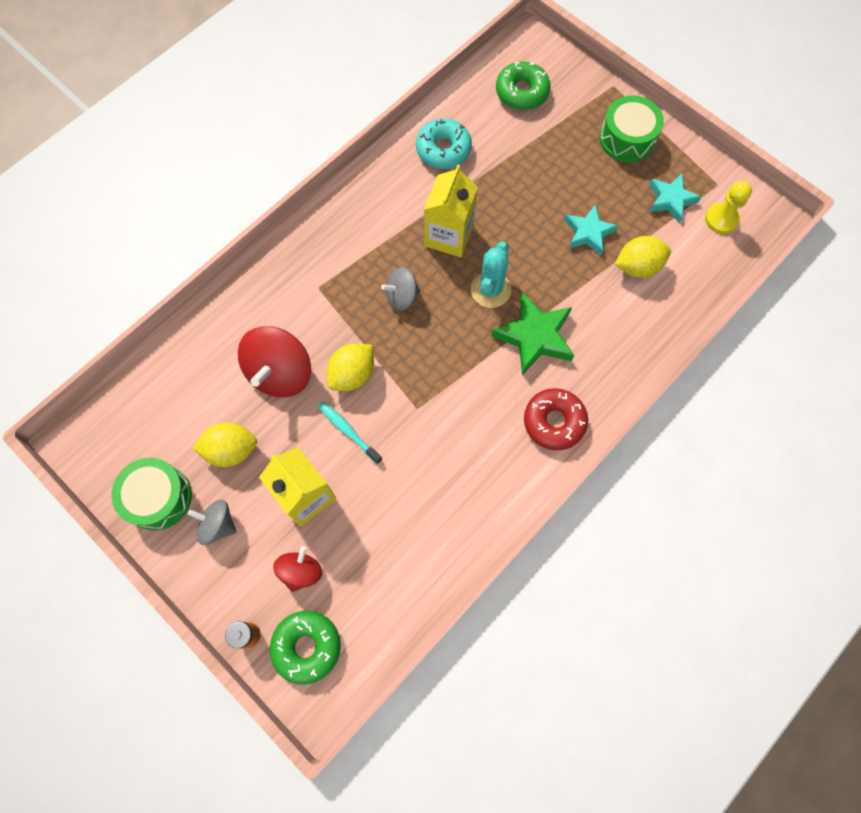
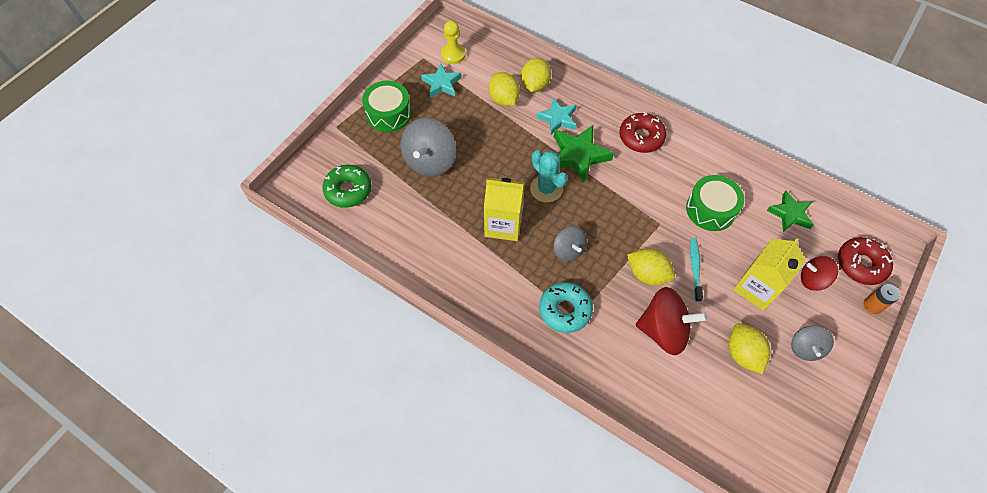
camera: 100 degrees left, 10 degrees down
green drum [112,458,192,531] -> green drum moved to [686,175,744,231]
green donut [270,611,341,685] -> red donut [838,237,893,285]
turquoise toothbrush [318,401,382,464] -> turquoise toothbrush turned 150 degrees clockwise [690,238,703,302]
turquoise donut [416,118,472,169] -> turquoise donut moved to [539,282,593,333]
turquoise cactus [471,241,511,308] -> turquoise cactus turned 45 degrees clockwise [530,150,568,202]
turquoise star [564,204,618,255] -> turquoise star moved to [536,98,576,135]
none -> grey spinning top [400,118,456,177]
none -> yellow lemon [521,58,551,92]
none -> green star [766,191,814,232]

